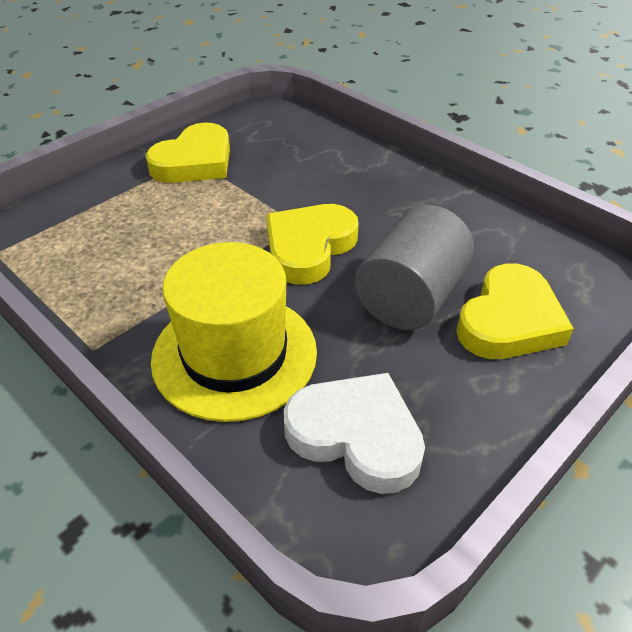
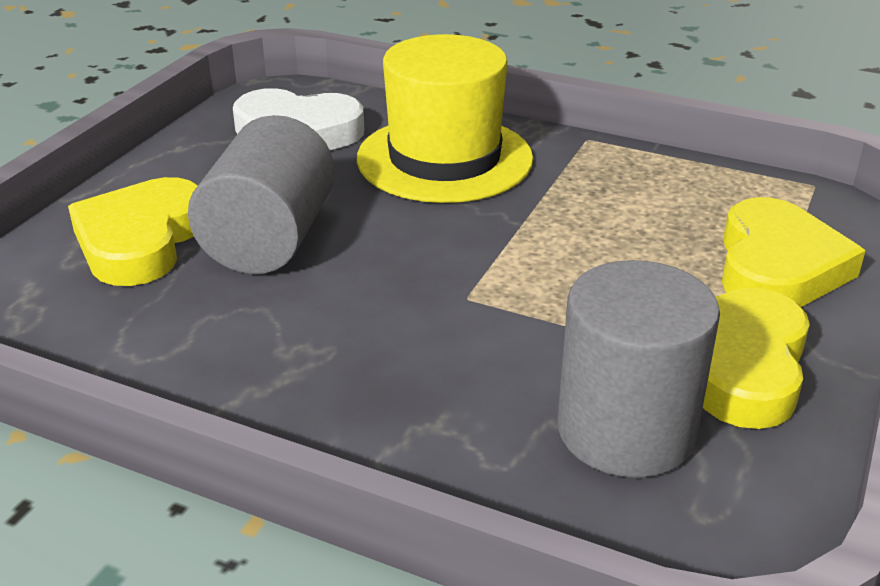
camera: 160 degrees right, 10 degrees down
yellow heart [266,204,359,285] -> yellow heart moved to [722,197,865,307]
none -> grey cylinder [558,260,720,478]

